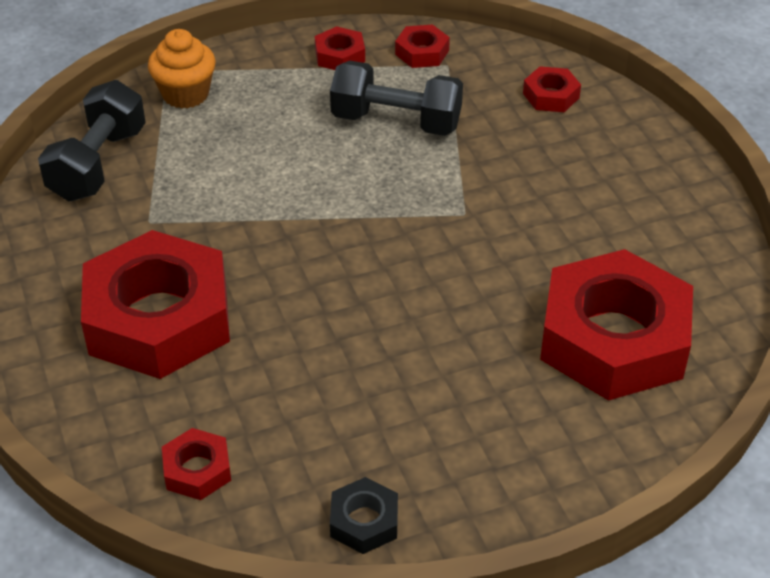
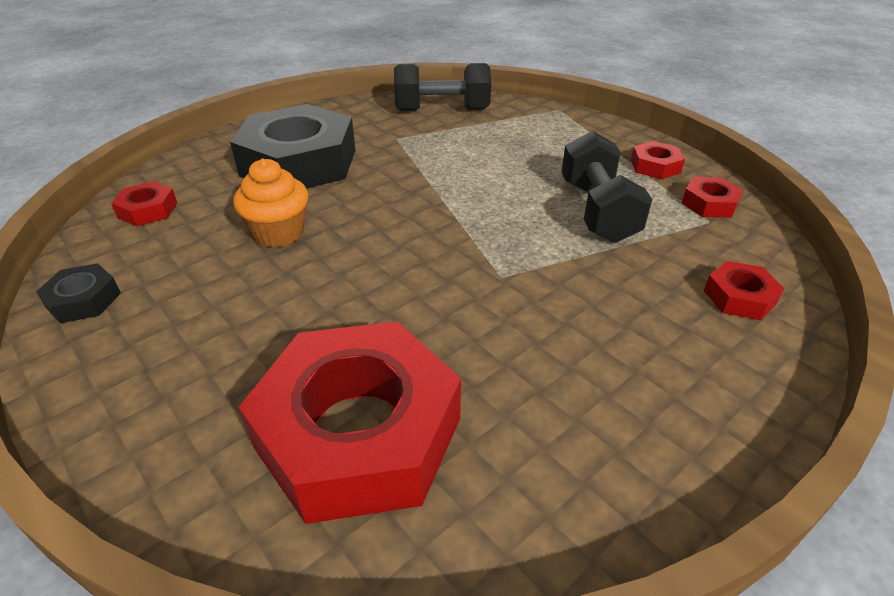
camera: 70 degrees right, 5 degrees down
red nut [81,230,230,379] -> black nut [230,104,355,189]
orange cupcake [148,29,216,109] -> orange cupcake moved to [233,158,308,247]

